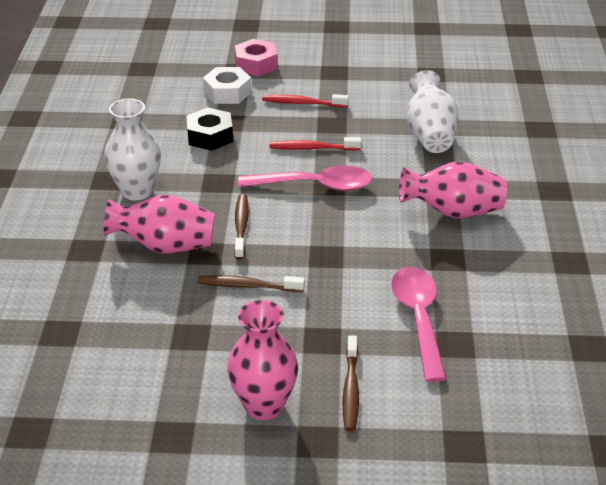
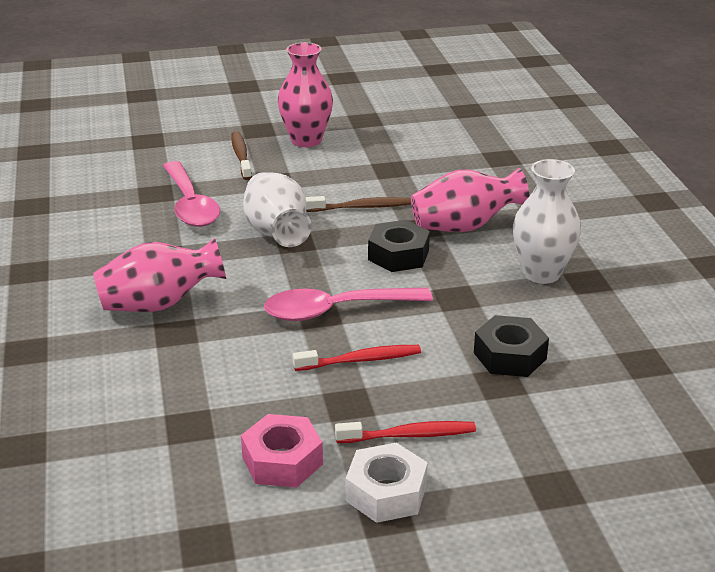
camera: 165 degrees right, 5 degrees down
white nut [203,67,252,104] -> white nut moved to [346,443,428,523]
brown toothbrush [234,194,249,260] -> black nut [368,220,430,272]
pink nut [235,39,278,76] -> pink nut moved to [241,414,323,488]
white vase [406,70,458,153] -> white vase moved to [243,172,312,247]

